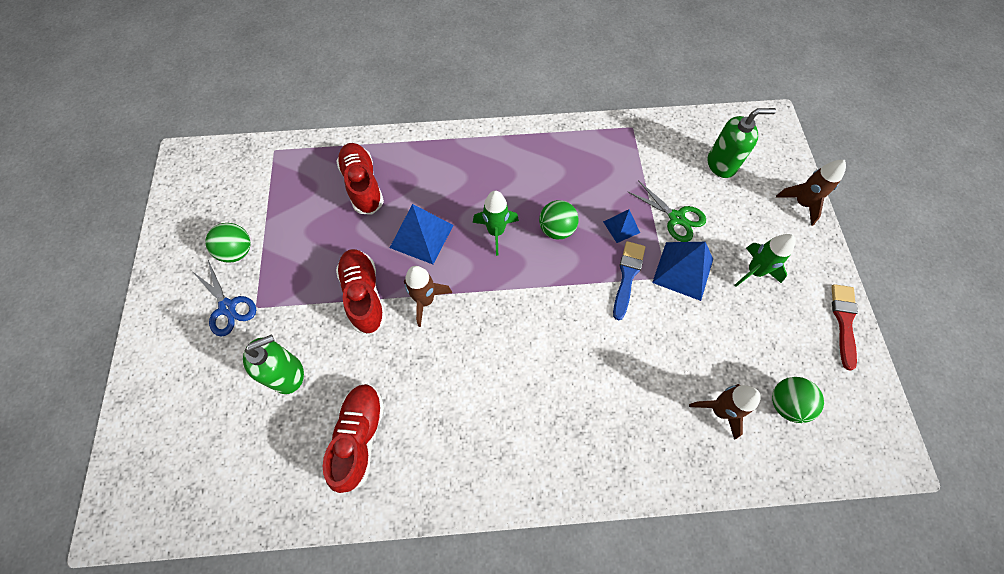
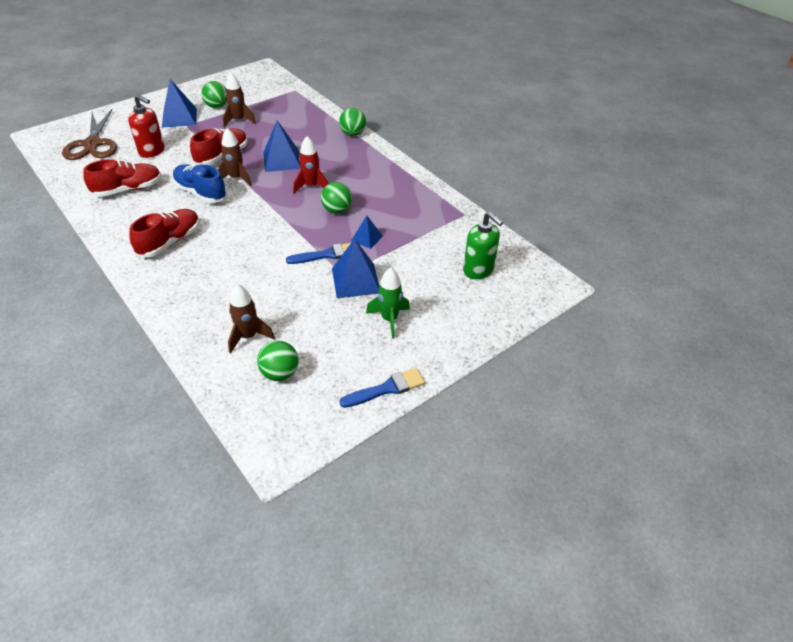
camera: 55 degrees right, 20 degrees down
blue scissors [192,260,256,337] -> blue pyramid [162,79,197,128]
green soap dispenser [243,334,304,394] -> red soap dispenser [128,94,164,158]
red shoe [336,143,384,215] -> red shoe moved to [129,209,200,257]
green rocket [473,191,519,256] -> red rocket [293,136,329,194]
green scissors [627,180,706,242] -> none
brown rocket [776,160,846,226] -> brown rocket moved to [223,73,256,127]
red brush [831,284,858,371] -> blue brush [339,368,425,408]
none -> brown scissors [62,109,117,160]
none -> blue shoe [172,164,227,203]
none -> green ball [339,108,366,136]

